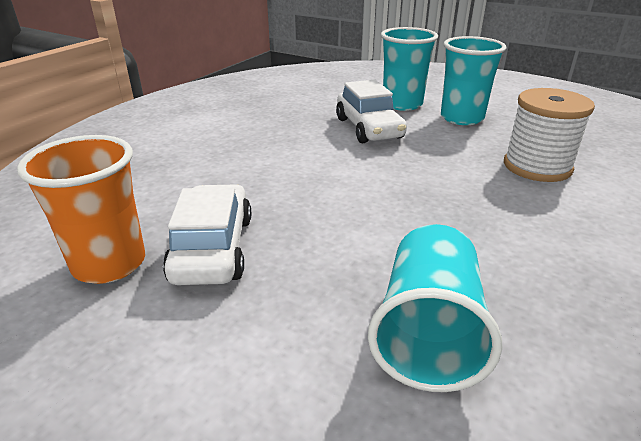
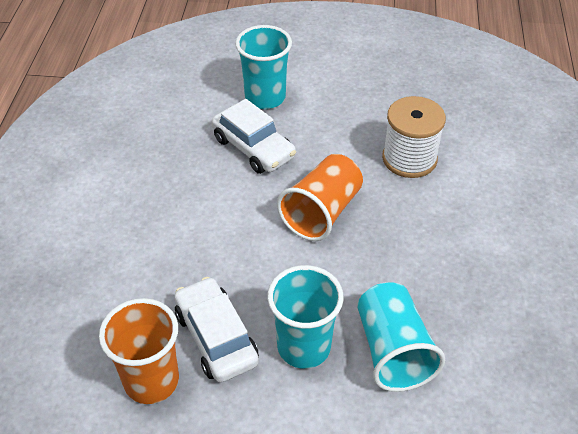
camera: 25 degrees left, 15 degrees up
turquoise cup [441,36,506,125] -> turquoise cup moved to [267,265,344,369]
none -> orange cup [277,154,363,241]

